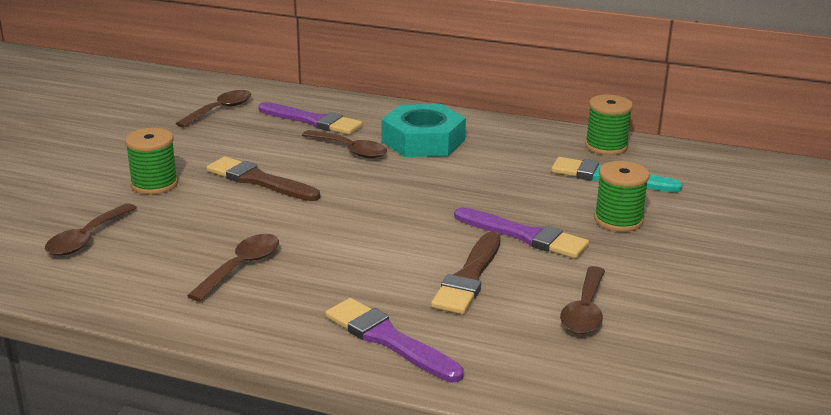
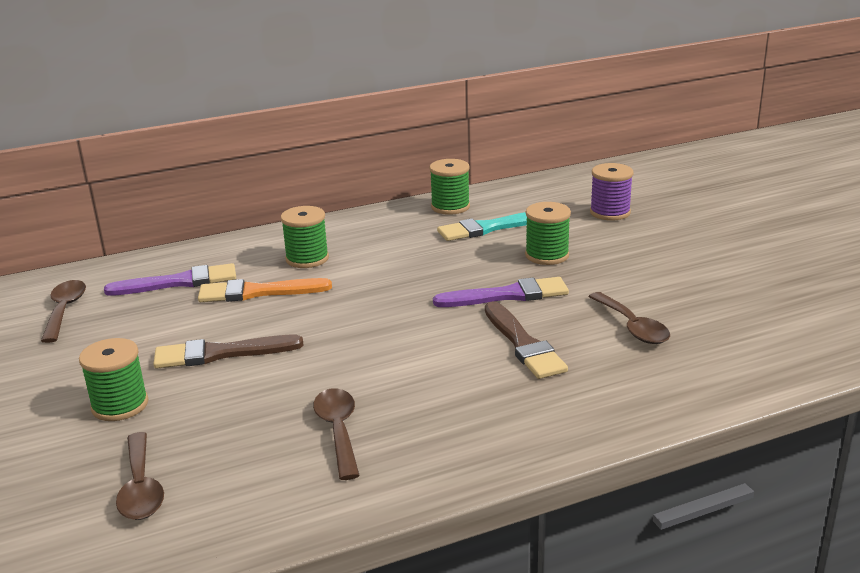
camera: 40 degrees left, 0 degrees up
brown spoon [302,130,387,159] -> orange brush [198,278,332,302]
purple brush [325,298,464,382] -> none
turquoise nut [381,104,466,157] -> green spool [281,206,329,268]
none -> purple spool [590,163,633,221]

